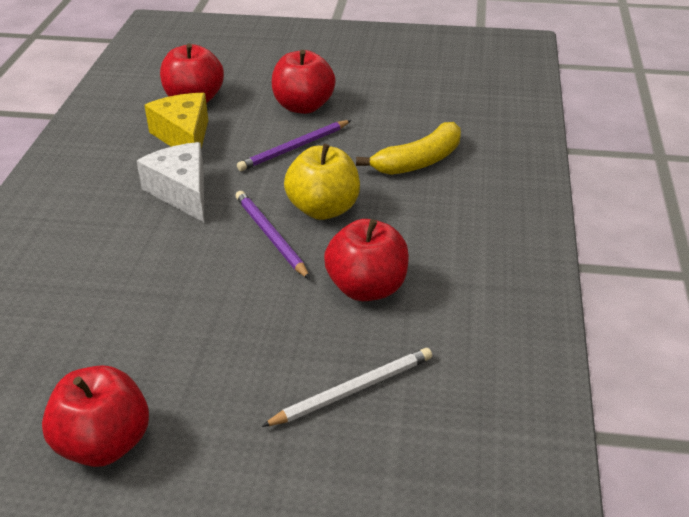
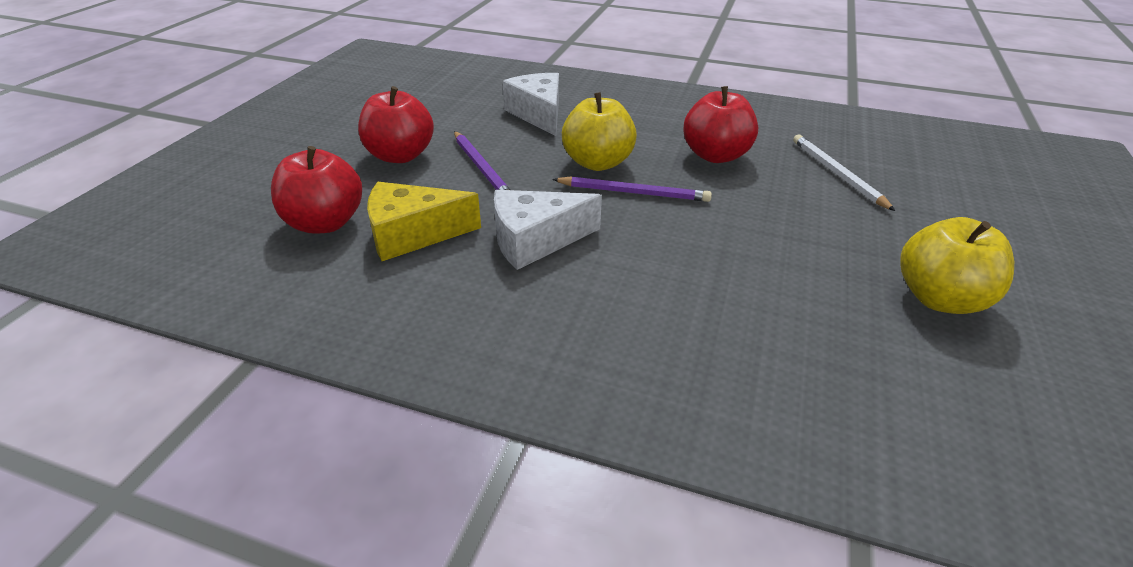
camera: 80 degrees left, 0 degrees up
red apple [42,365,149,467] -> yellow apple [900,217,1014,314]
purple pencil [235,191,310,279] -> purple pencil turned 150 degrees counterclockwise [552,176,712,202]
yellow banana [356,122,461,175] -> white cheese [503,73,559,136]

